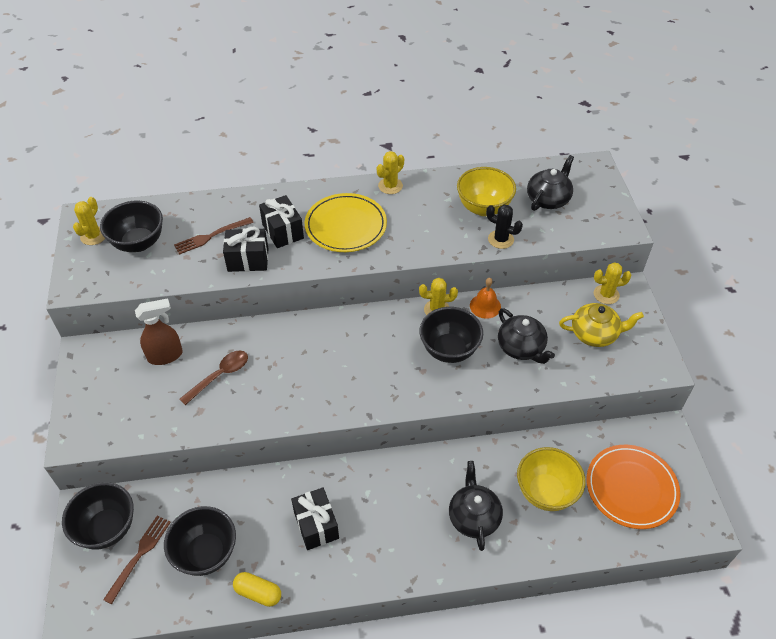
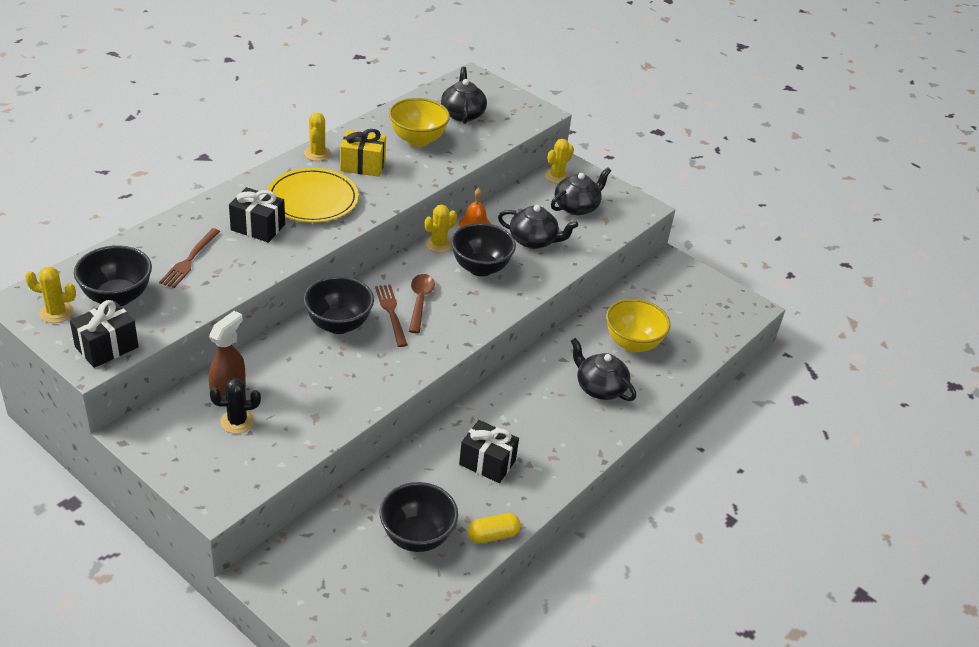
camera: 45 degrees left, 10 degrees down
black bowl [62,482,134,550] -> black bowl moved to [303,276,374,334]
yellow cactus [73,197,105,245] -> yellow cactus turned 60 degrees counterclockwise [25,267,76,323]
brown fork [103,516,171,604] -> brown fork moved to [375,285,408,347]
brown spoon [179,350,248,405] -> brown spoon moved to [409,274,435,333]
black gift [223,227,268,272] -> black gift moved to [70,300,139,368]
black cactus [486,205,523,249] -> black cactus moved to [210,378,261,434]
yellow teapot [559,303,644,347] -> black teapot [551,167,611,215]
orange plate [586,445,681,529] -> none
none -> yellow gift [340,129,386,177]

